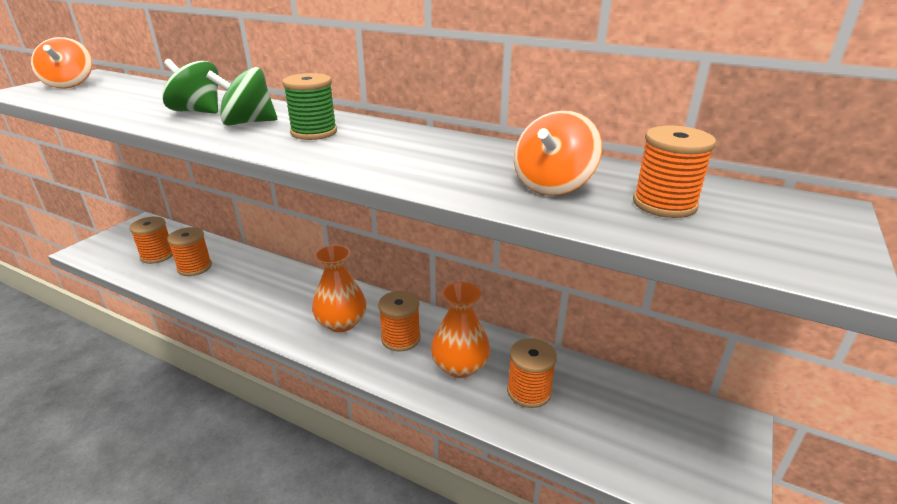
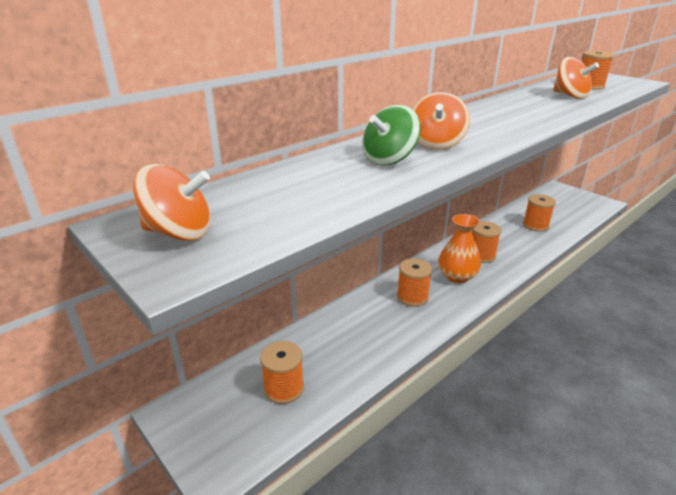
camera: 70 degrees left, 0 degrees up
orange spool [167,227,212,276] -> orange spool moved to [397,258,432,307]
green spinning top [206,67,277,126] -> orange spinning top [413,92,470,149]
green spool [282,73,337,140] -> none
orange vase [431,282,490,378] -> none

